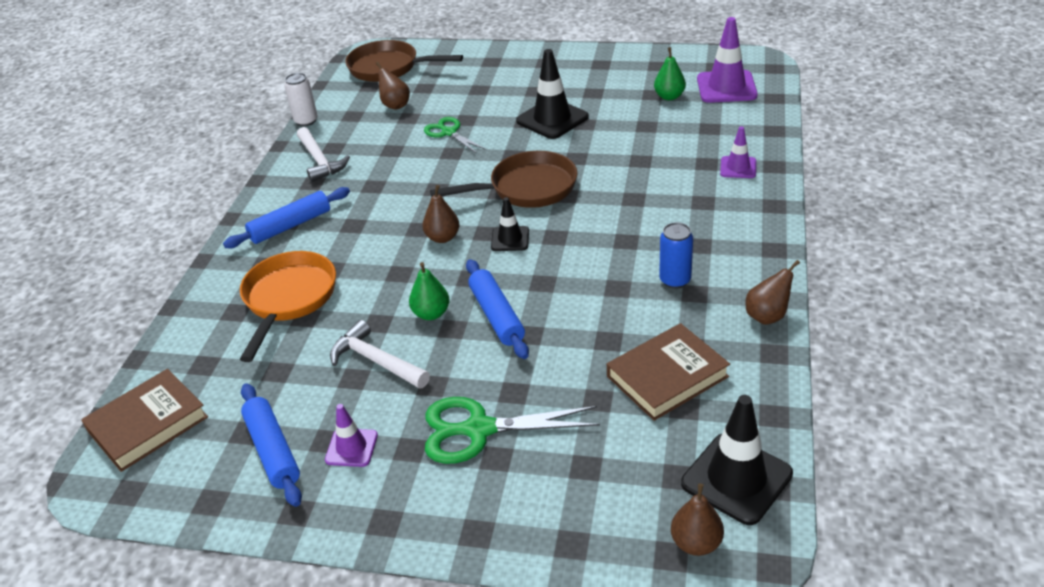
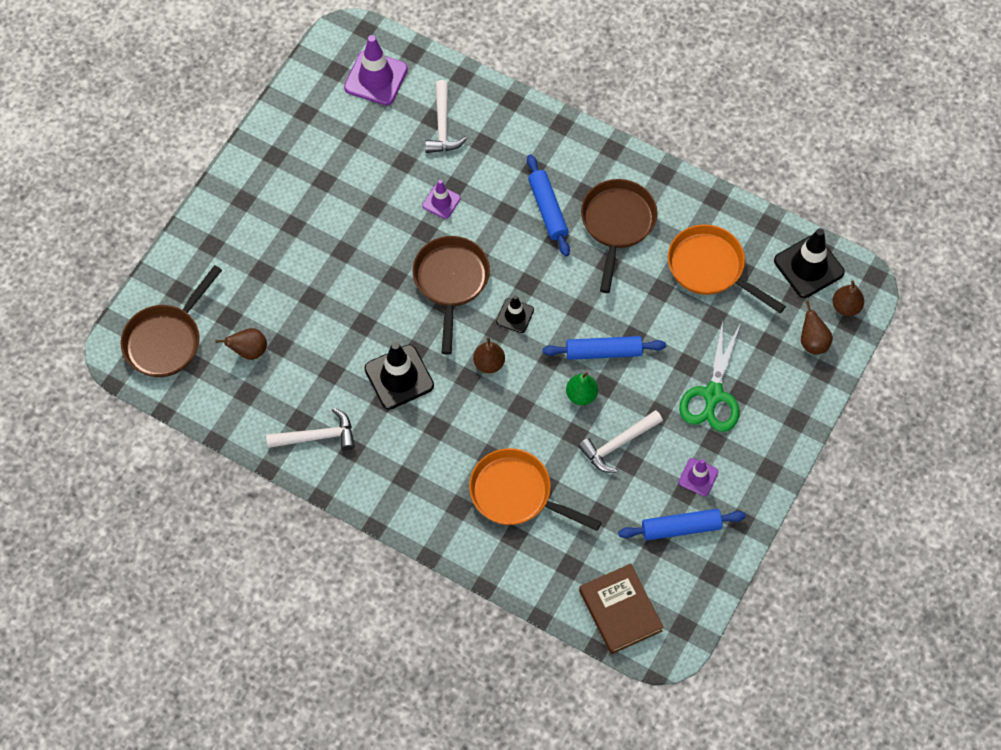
camera: 75 degrees left, 25 degrees up
blue rolling pin [223,187,350,248] -> blue rolling pin moved to [527,154,570,256]
white can [284,73,318,126] -> none
green scissors [424,117,486,154] -> none
black traffic cone [516,49,589,139] -> black traffic cone moved to [364,342,434,410]
brown book [607,323,730,421] -> orange pan [668,224,786,313]
green pear [654,47,686,100] -> none
blue can [659,222,693,289] -> brown pan [581,179,657,293]
purple traffic cone [720,126,756,178] -> purple traffic cone moved to [422,180,461,219]
brown pear [745,260,800,325] -> brown pear moved to [801,301,833,355]
none -> white hammer [425,80,467,153]

